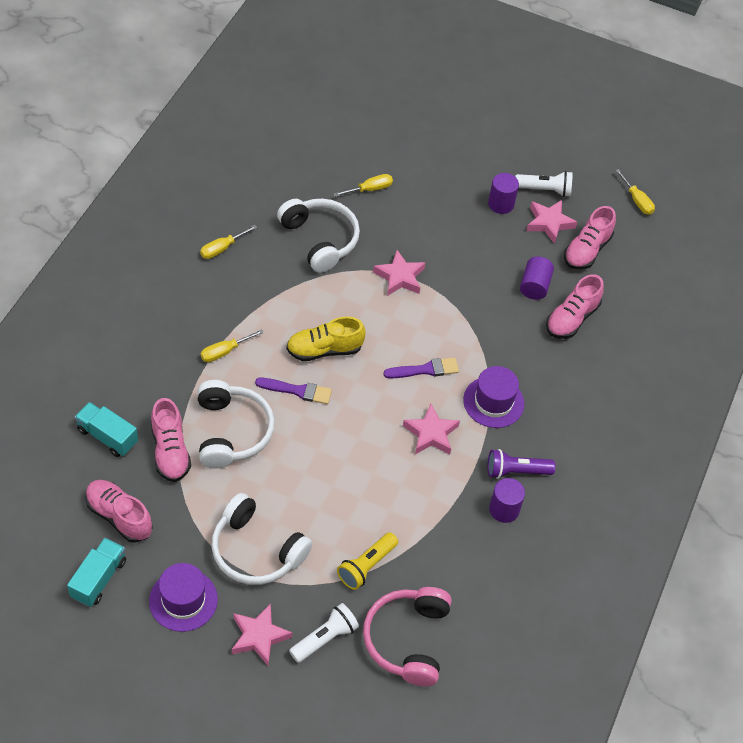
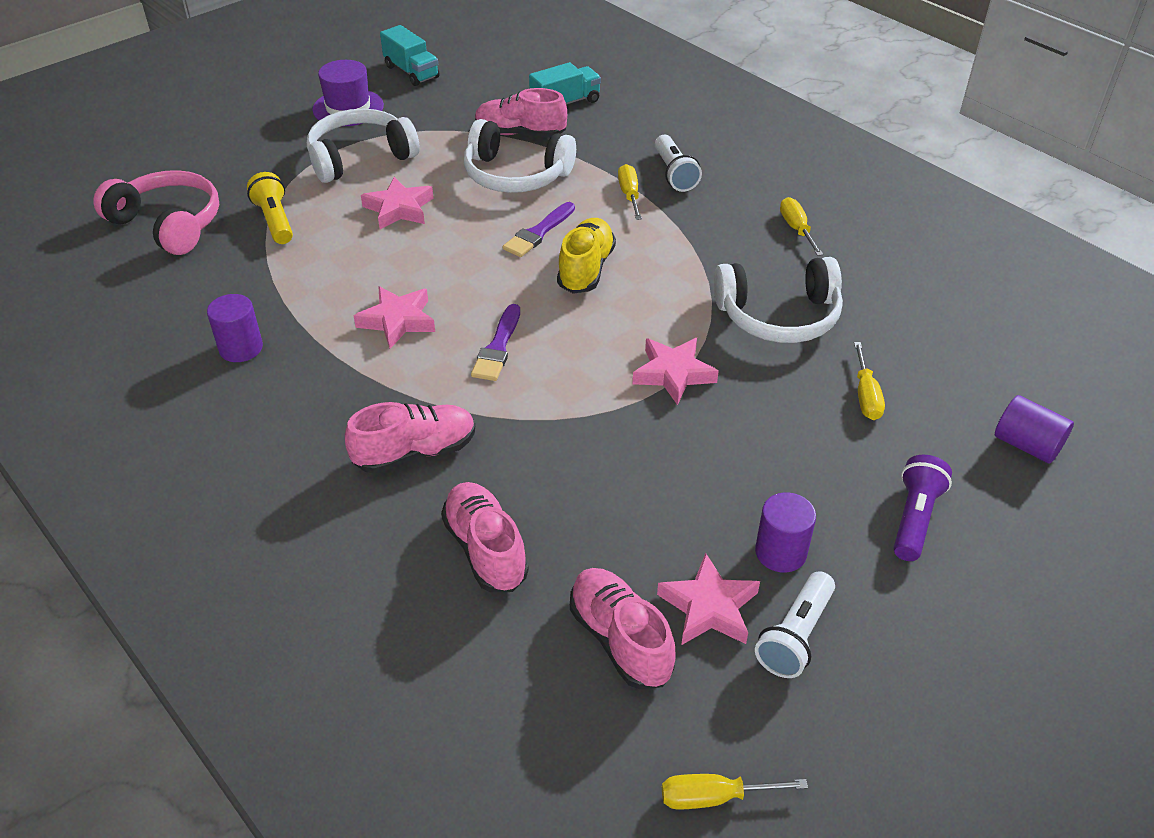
camera: 120 degrees right, 10 degrees down
pink shoe [85,480,153,543] -> pink shoe moved to [345,402,475,474]
pink star [232,603,292,665] -> pink star moved to [361,177,433,229]
white flashlight [289,603,359,663] -> white flashlight moved to [655,135,702,192]
purple hat [463,366,524,428] -> none
purple flashlight [488,449,556,479] -> purple flashlight moved to [893,455,952,561]
purple cylinder [520,257,554,300] -> purple cylinder moved to [995,395,1074,463]

